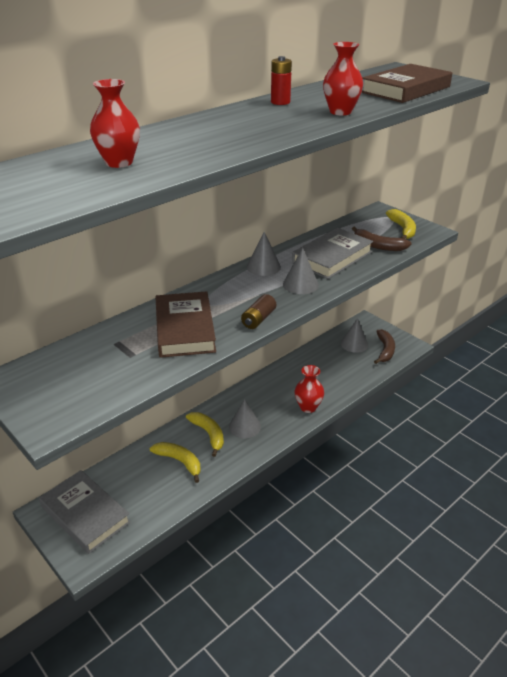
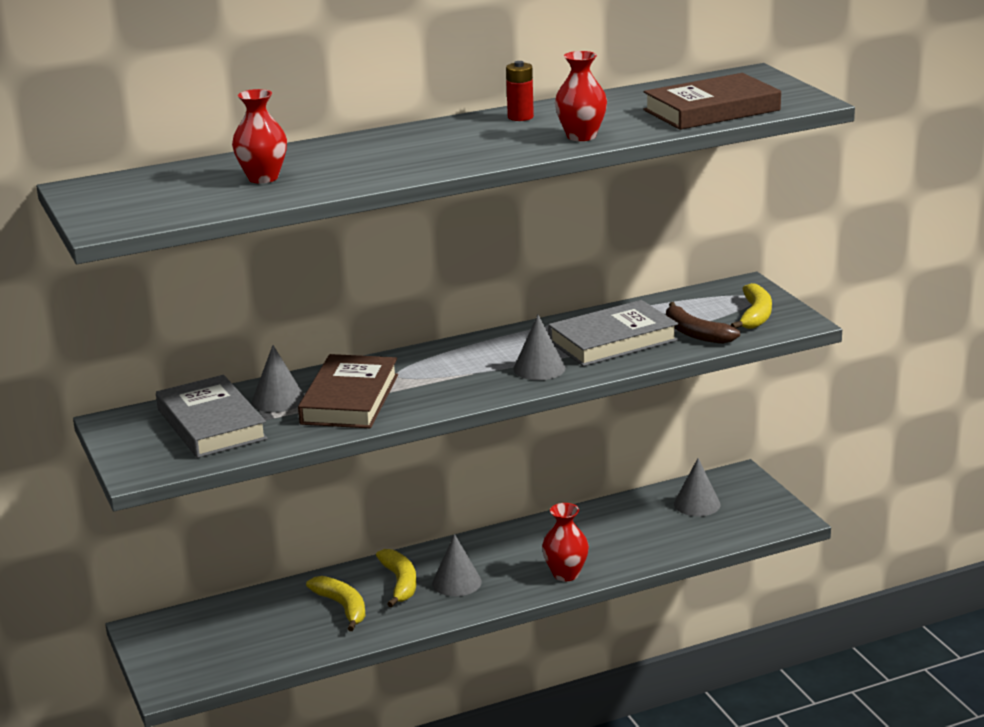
camera: 20 degrees right, 10 degrees down
grey book [39,470,131,554] -> grey book moved to [156,375,268,458]
brown battery [241,294,276,329] -> none
grey cone [247,232,281,276] -> grey cone moved to [252,345,304,413]
brown banana [374,329,395,364] -> none

